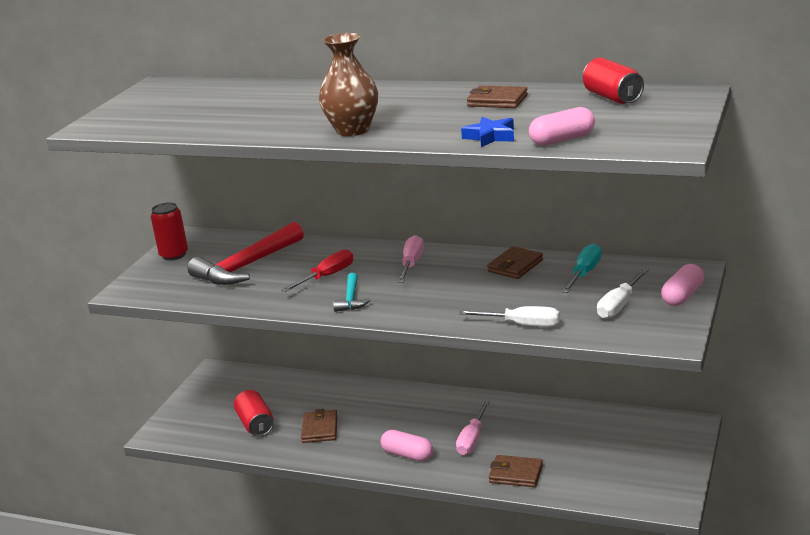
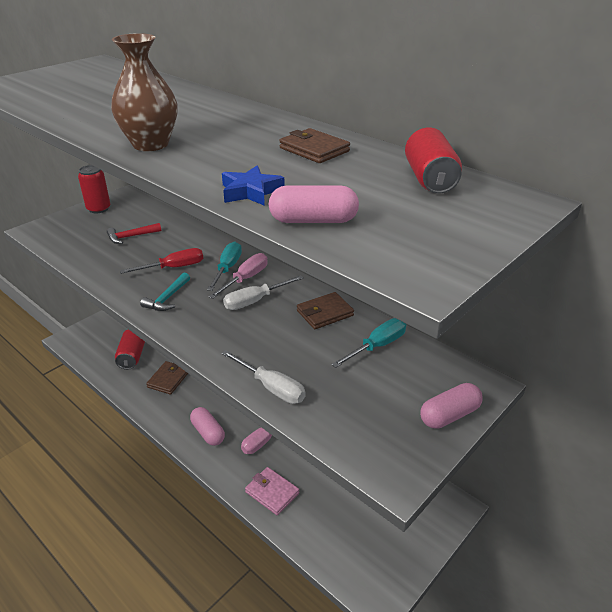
camera: 20 degrees right, 10 degrees up
red hammer [188,222,304,285] -> red hammer [107,223,161,244], size x0.50
brown wallet [489,455,543,487] -> pink wallet [245,467,299,515]
white screwdriver [597,268,649,319] -> white screwdriver moved to [223,275,303,310]
none -> turquoise screwdriver [207,242,242,291]

